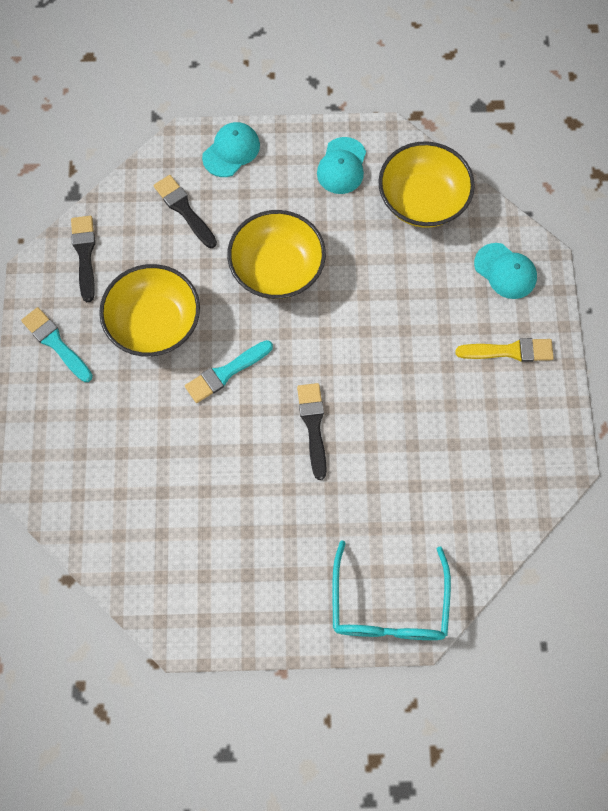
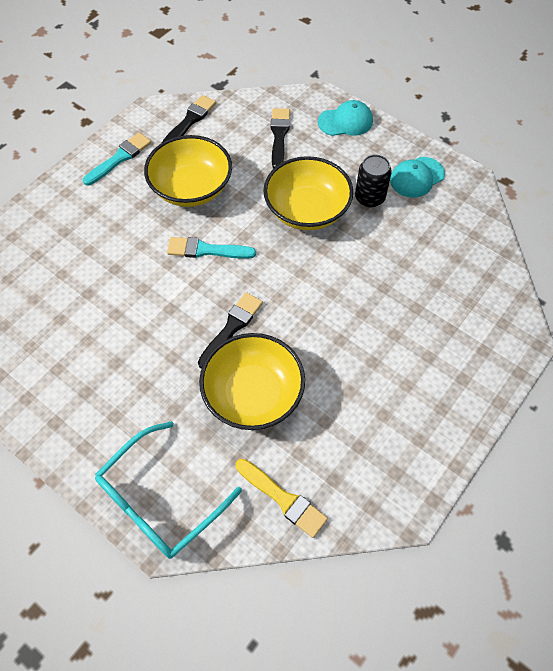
camera: 40 degrees right, 10 degrees down
turquoise brush [21,307,93,382] -> turquoise brush turned 45 degrees clockwise [83,133,151,186]
yellow bowl [378,141,475,228] -> yellow bowl moved to [199,333,305,430]
yellow brush [455,338,554,362] -> yellow brush moved to [236,459,328,538]
turquoise cap [474,243,537,299] -> none
none -> black can [355,154,392,207]

